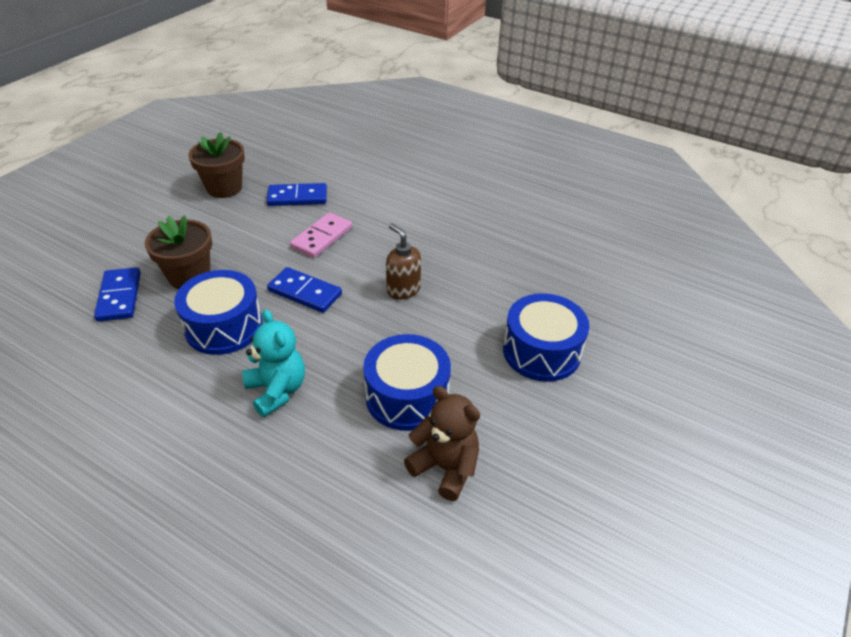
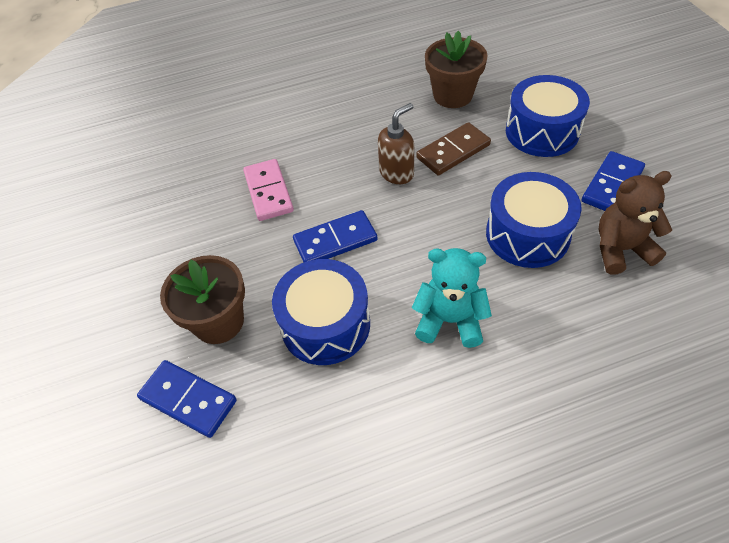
camera: 45 degrees left, 10 degrees up
brown flower pot [188,132,245,198] -> brown flower pot moved to [425,31,488,108]
blue domino [267,183,327,206] -> blue domino moved to [582,151,645,211]
brown soap dispenser [386,223,421,300] -> brown soap dispenser turned 135 degrees clockwise [378,103,414,184]
none -> brown domino [416,122,491,175]

